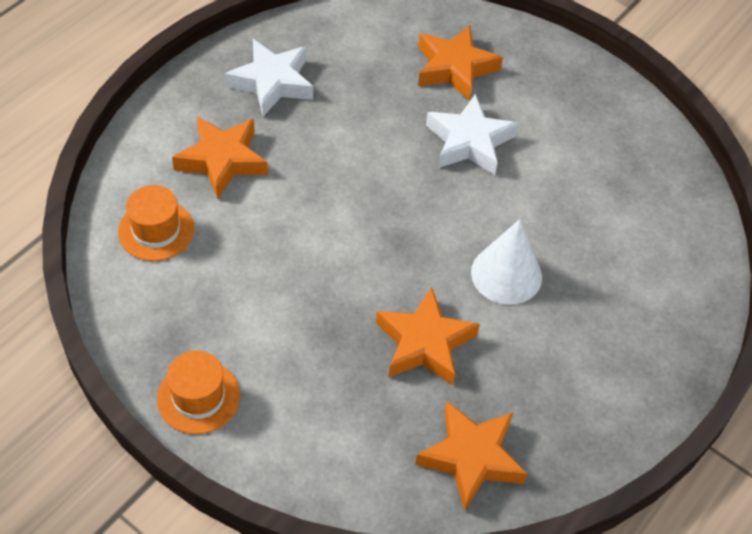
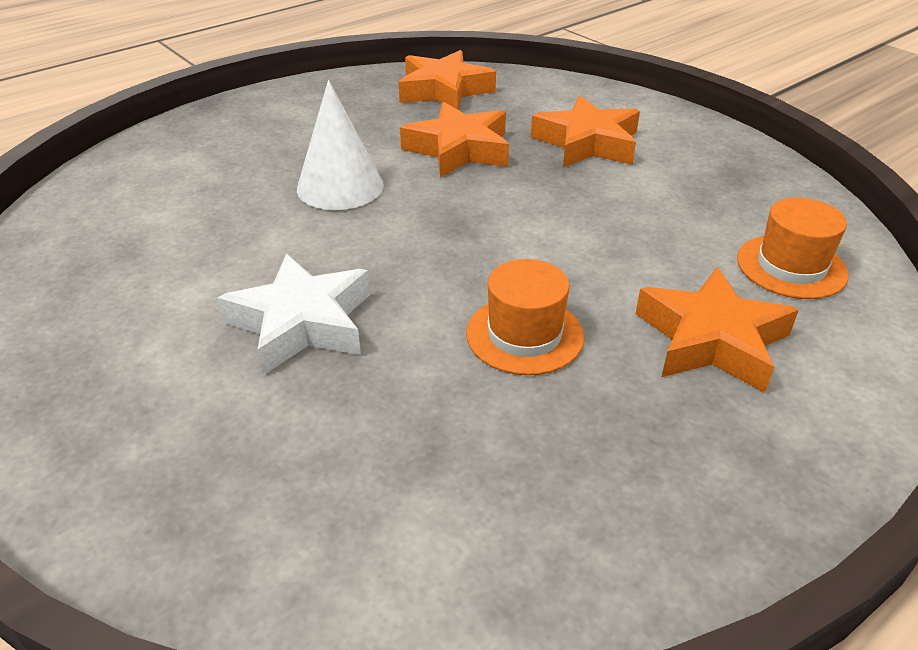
camera: 165 degrees left, 15 degrees down
orange hat [157,351,240,434] -> orange hat moved to [466,259,584,375]
white star [225,39,313,117] -> none
orange star [418,25,503,101] -> orange star moved to [531,95,640,168]

